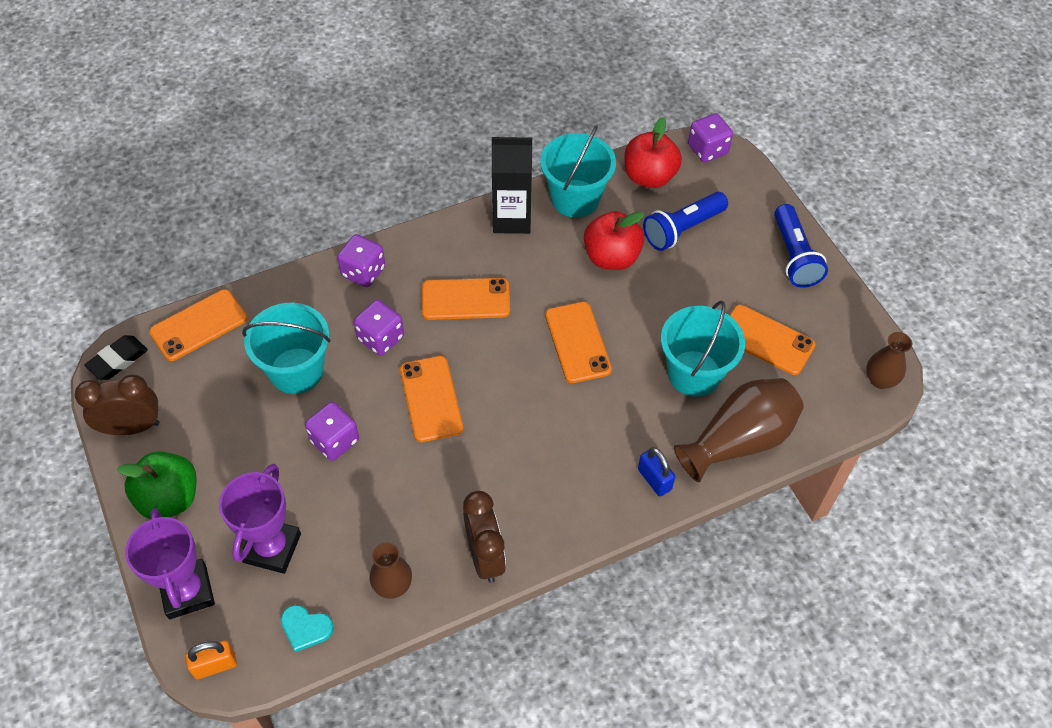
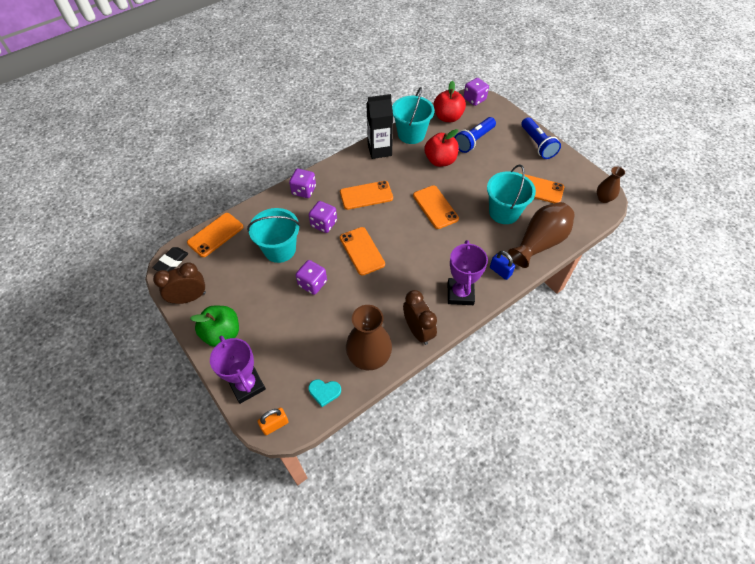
camera: 10 degrees left, 0 degrees up
purple trophy [219,463,301,574] -> purple trophy moved to [448,240,488,305]
brown vase [369,542,412,599] -> brown vase [346,305,392,370], size x1.78

